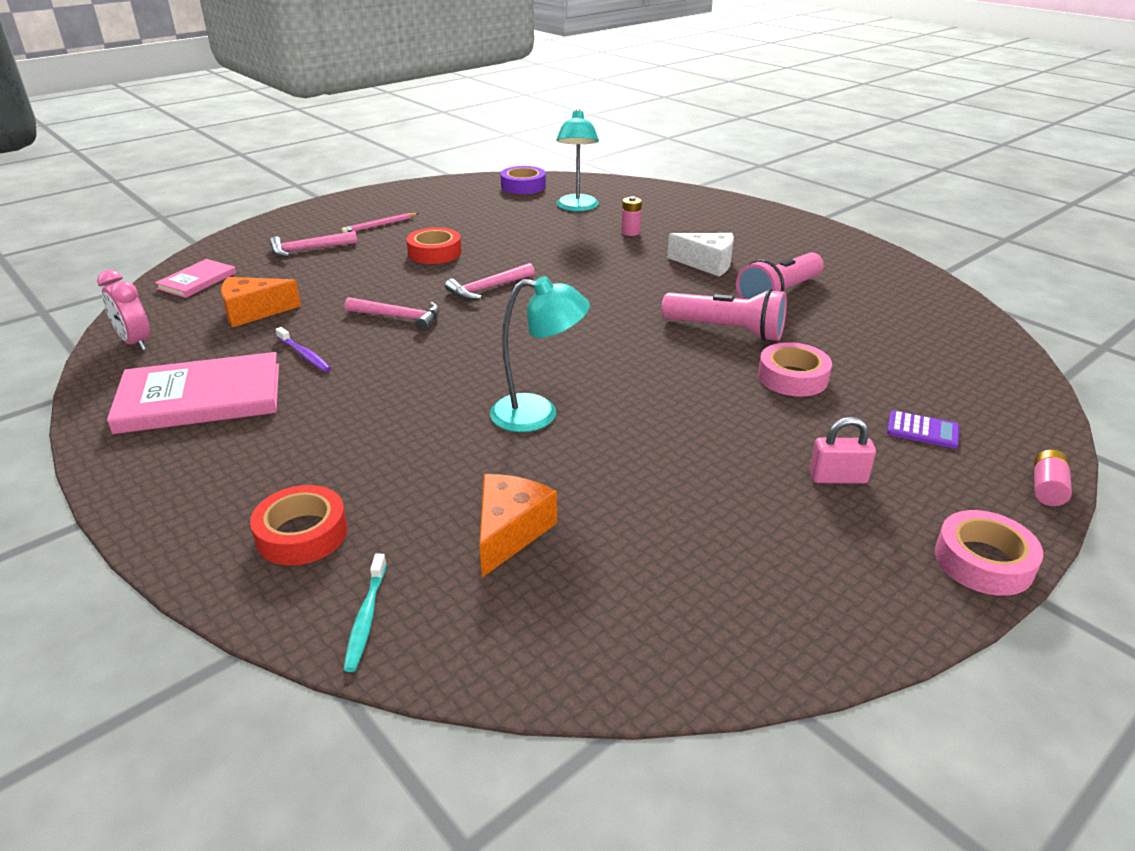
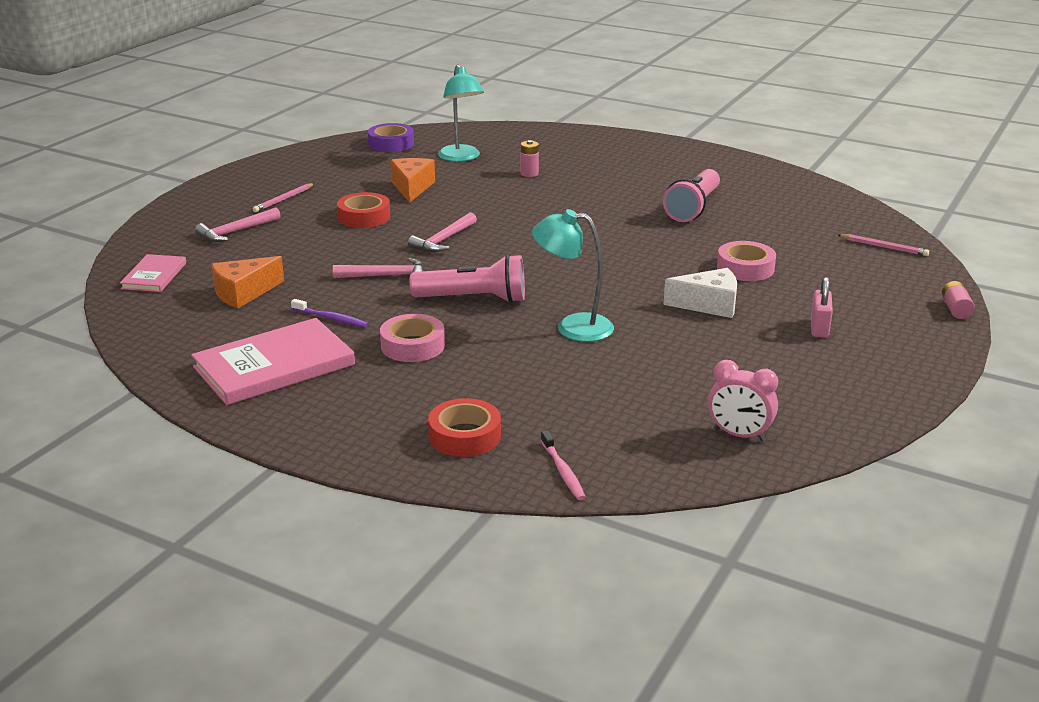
camera: 20 degrees left, 5 degrees down
pink clock [97,270,150,351] -> pink clock moved to [708,360,778,442]
turquoise toothbrush [343,554,387,672] -> pink toothbrush [541,431,586,500]
orange cheese [479,474,557,578] -> orange cheese moved to [390,158,435,203]
turquoise lamp [490,276,590,432] -> turquoise lamp turned 150 degrees counterclockwise [532,209,614,342]
pink flashlight [661,289,787,341] -> pink flashlight moved to [410,254,525,303]
white cheese [667,233,734,276] -> white cheese moved to [663,268,737,318]
pink padlock [809,417,876,484] -> pink padlock turned 60 degrees counterclockwise [811,277,833,338]
purple calculator [887,410,959,449] -> none
pink tape [935,510,1043,596] -> pink tape moved to [380,314,445,362]
none -> pink pencil [838,234,929,256]

